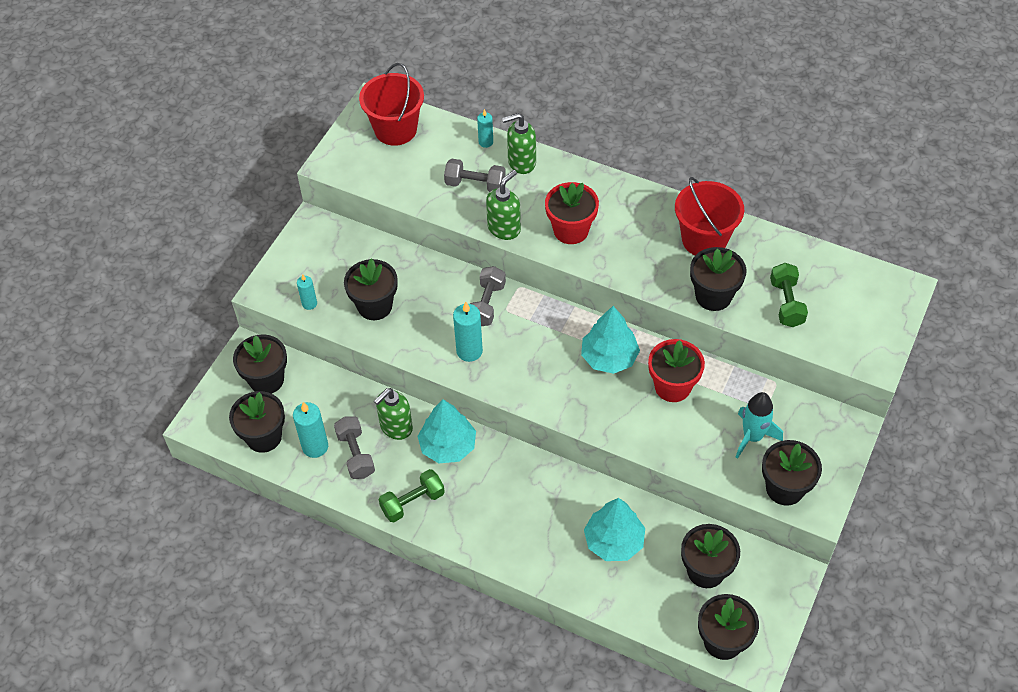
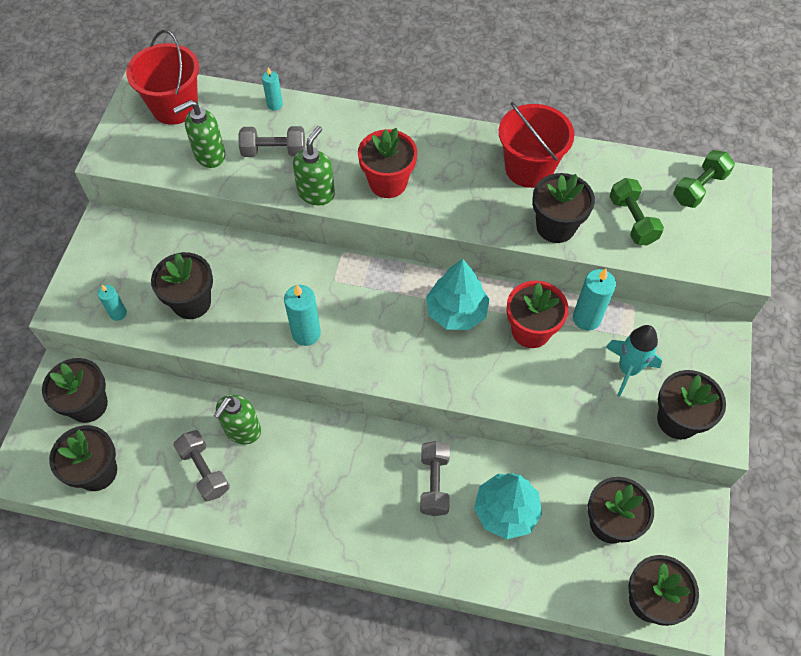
camera: 15 degrees left, 5 degrees up
turquoise candle [293,402,328,458] -> turquoise candle moved to [573,268,616,331]
green dumbbell [378,469,445,522] -> green dumbbell moved to [673,150,735,208]
turquoise tree [418,399,476,463] -> none
grey dumbbell [470,266,506,326] -> grey dumbbell moved to [420,441,450,516]
green soap dispenser [502,113,536,174] -> green soap dispenser moved to [173,100,225,168]

